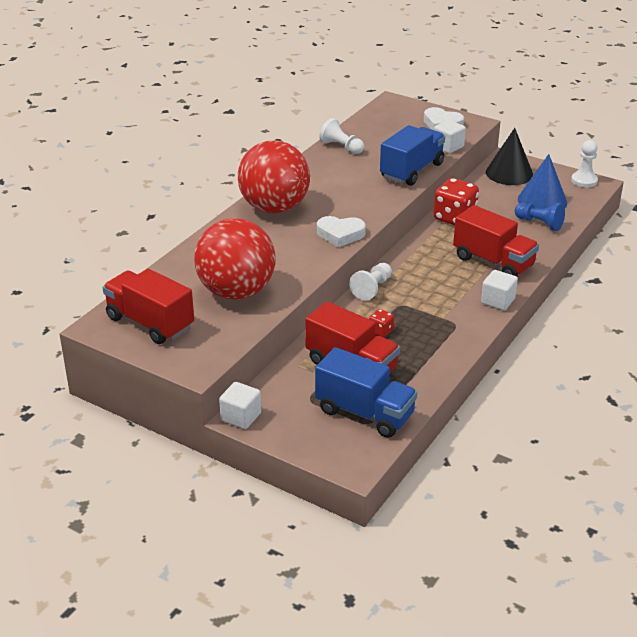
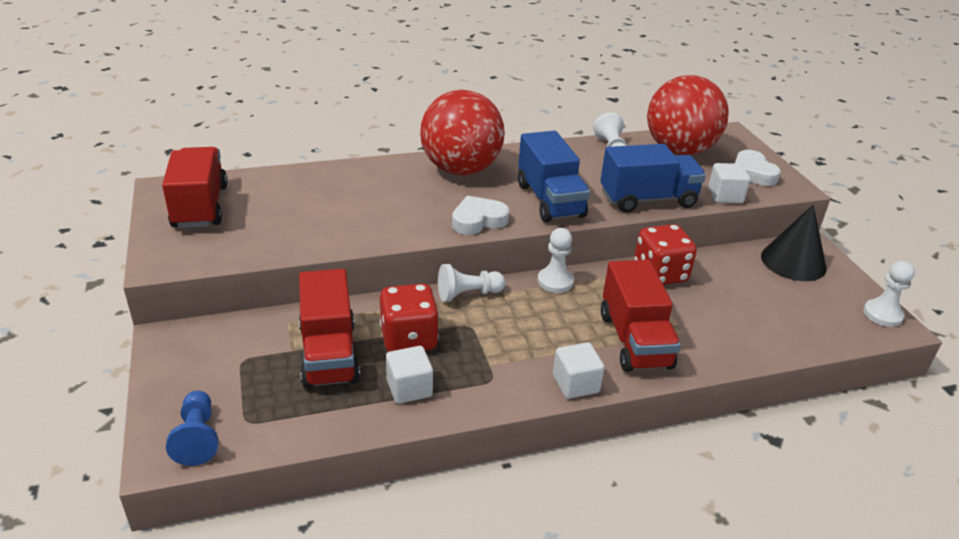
camera: 40 degrees right, 0 degrees up
red ball [194,218,276,300] -> red ball moved to [647,75,729,155]
white cube [219,382,261,429] -> white cube moved to [386,346,433,404]
blue truck [315,347,417,438] -> blue truck moved to [518,131,590,222]
white heart [317,216,366,247] -> white heart turned 105 degrees clockwise [452,196,509,235]
red dice [369,309,394,337] -> red dice [380,284,439,352], size x2.03
blue pawn [515,203,565,231] -> blue pawn moved to [166,391,218,466]
blue cone [518,154,567,209] -> none
none -> white pawn [538,228,574,293]

